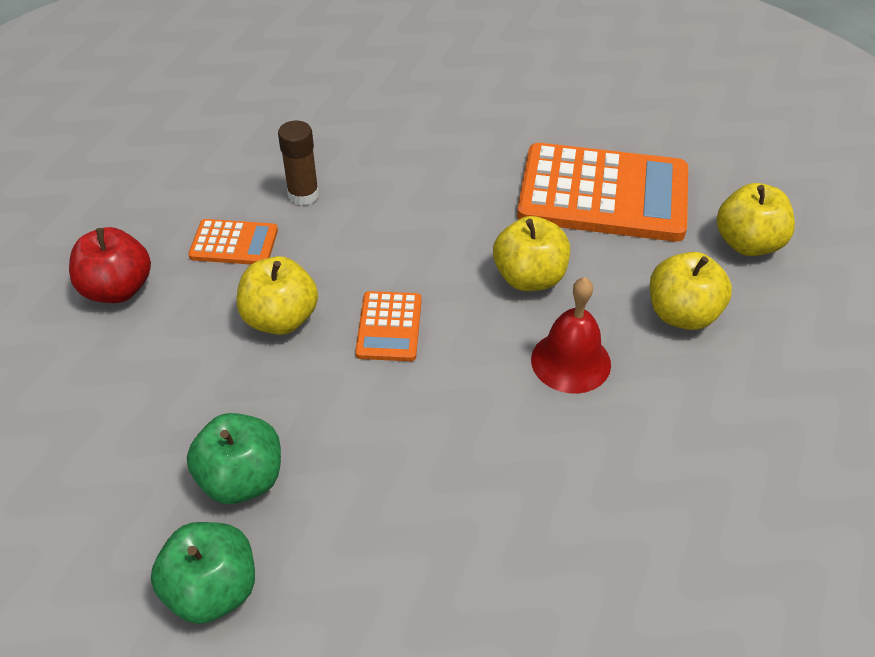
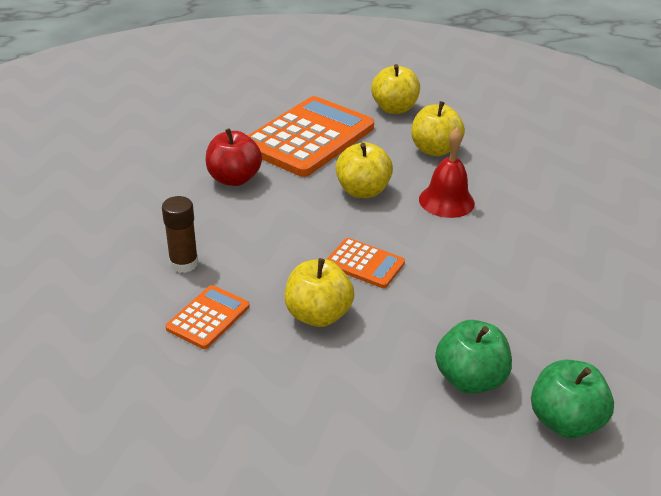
camera: 65 degrees left, 10 degrees down
red apple [69,227,151,303] -> red apple moved to [206,128,262,186]

